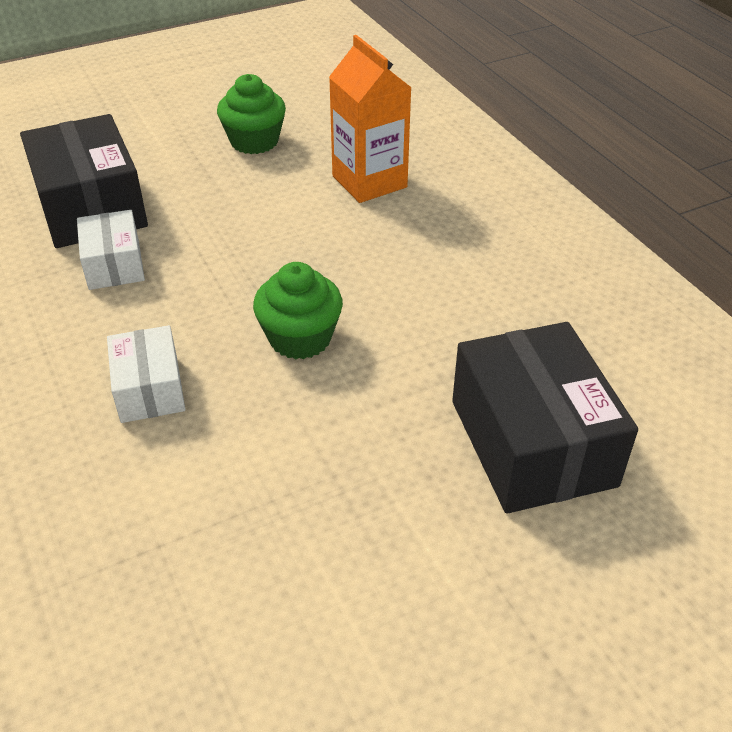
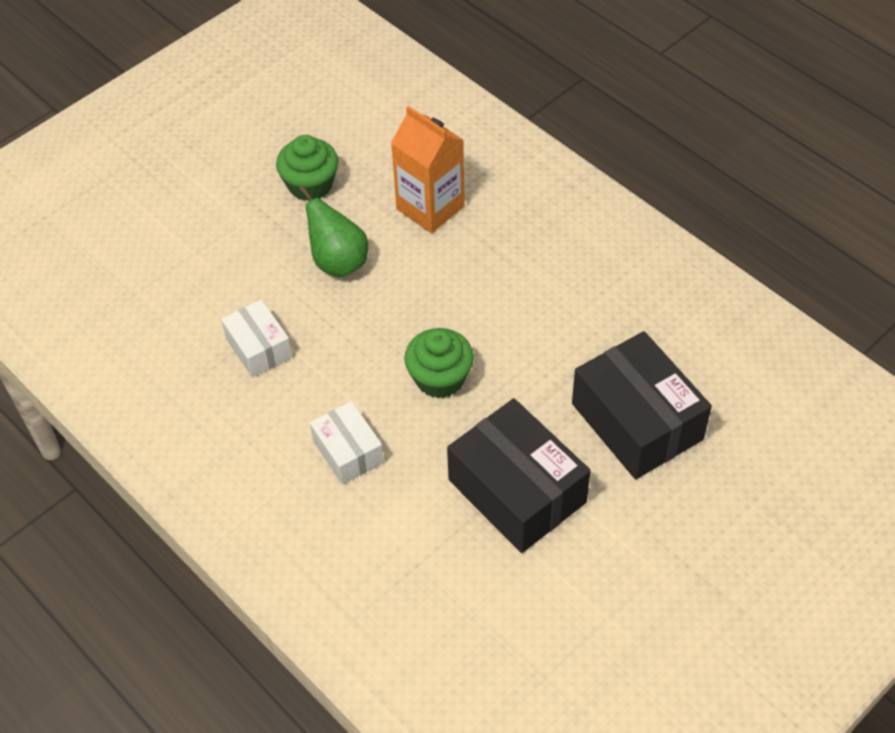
camera: 15 degrees left, 10 degrees up
black box [20,114,148,248] -> black box moved to [447,398,591,553]
none -> green pear [299,186,368,277]

